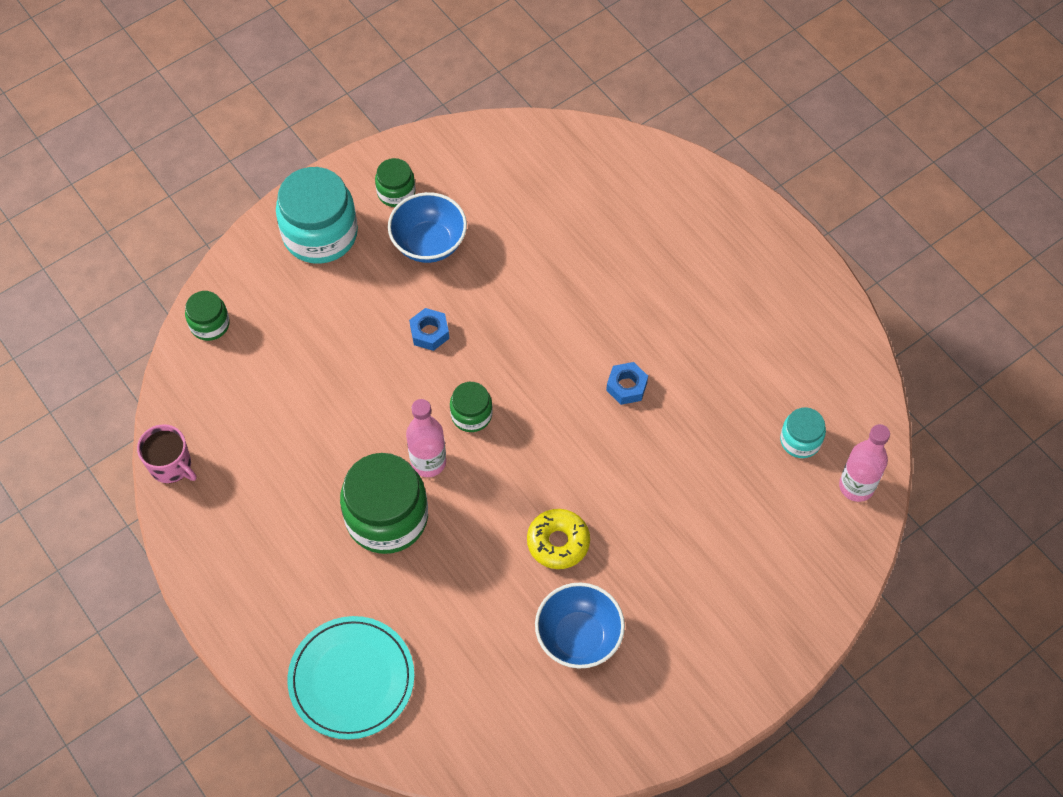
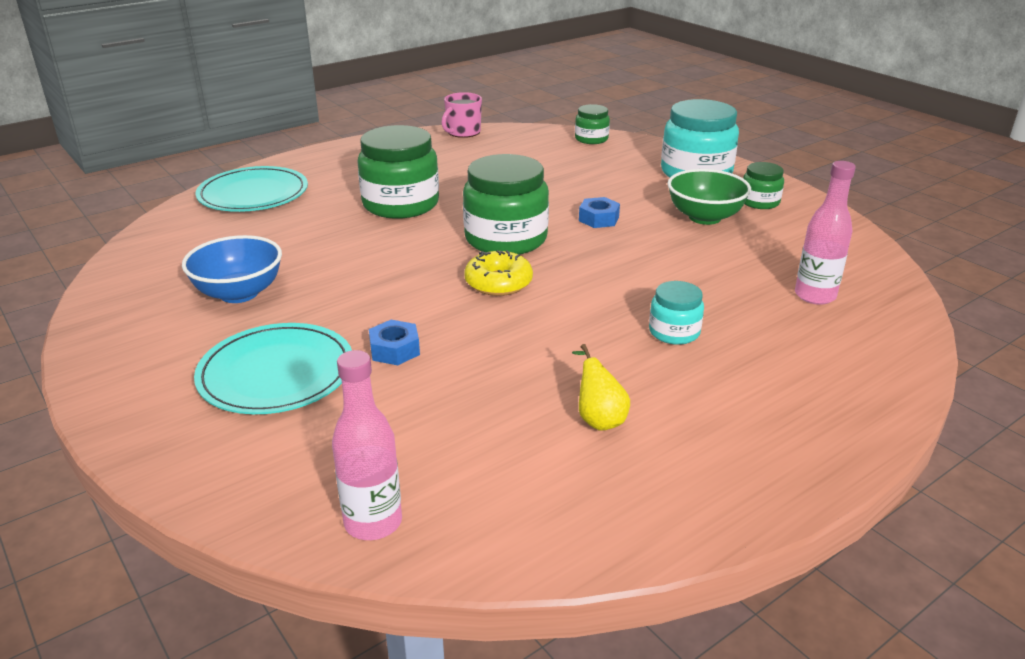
camera: 90 degrees right, 30 degrees down
blue bowl [388,192,467,263] -> green bowl [667,169,751,225]
pink bottle [406,399,446,477] -> pink bottle moved to [795,161,856,305]
green jar [450,382,493,432] -> green jar [463,154,549,254], size x1.94
yellow donut [527,509,590,569] -> yellow donut moved to [465,250,533,296]
blue nut [606,362,648,405] -> blue nut moved to [369,320,420,365]
turquoise jar [780,407,826,458] -> turquoise jar moved to [649,281,704,345]
none -> turquoise plate [194,323,352,414]
none -> yellow pear [572,344,630,431]

